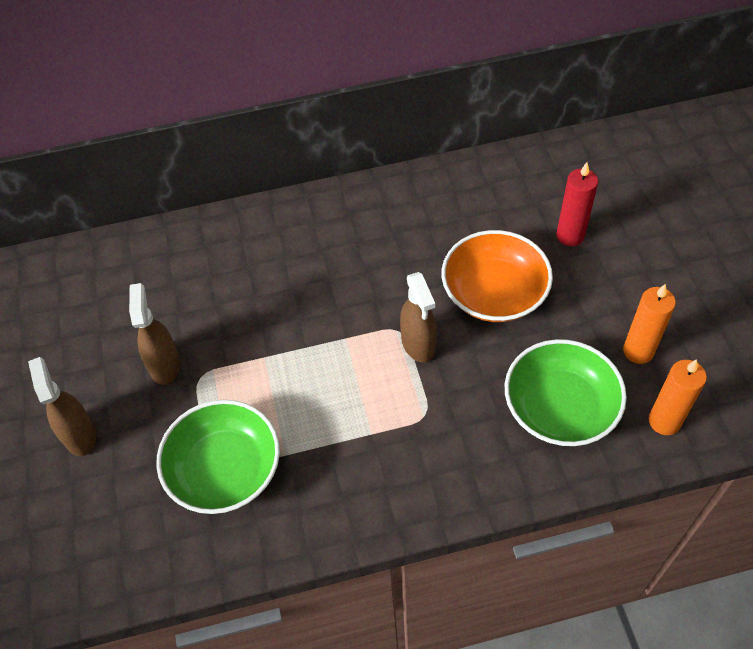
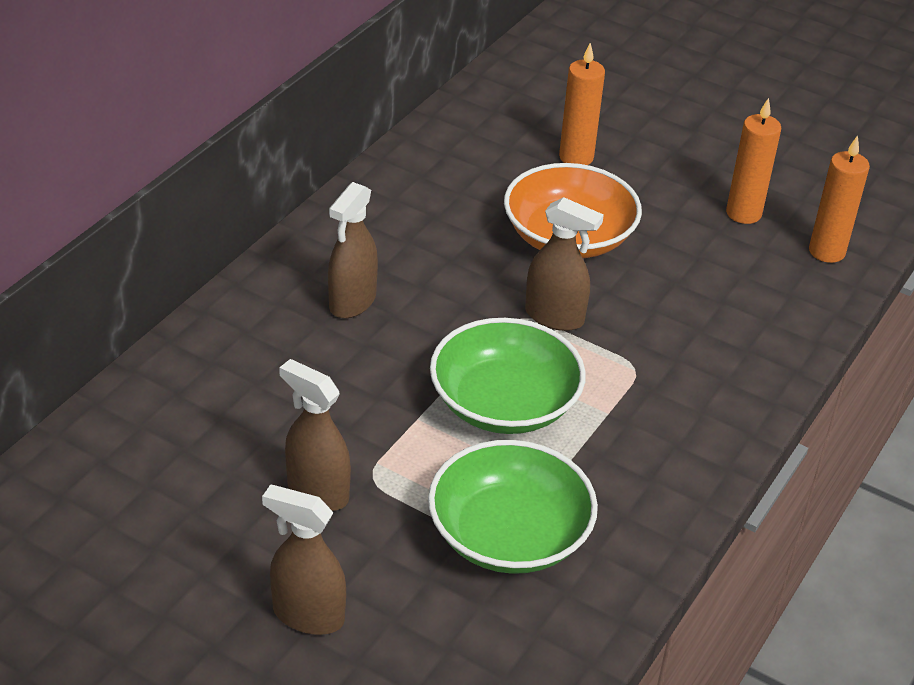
camera: 50 degrees left, 15 degrees down
green bowl [505,339,627,446] -> green bowl moved to [430,318,586,434]
red candle [556,162,598,246] -> orange candle [559,43,605,165]
none -> brown spray bottle [328,182,378,318]

